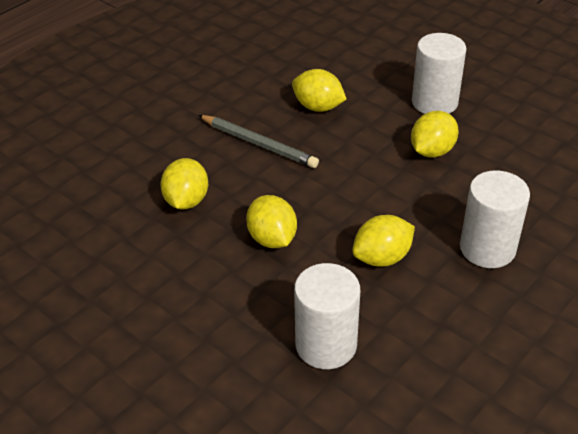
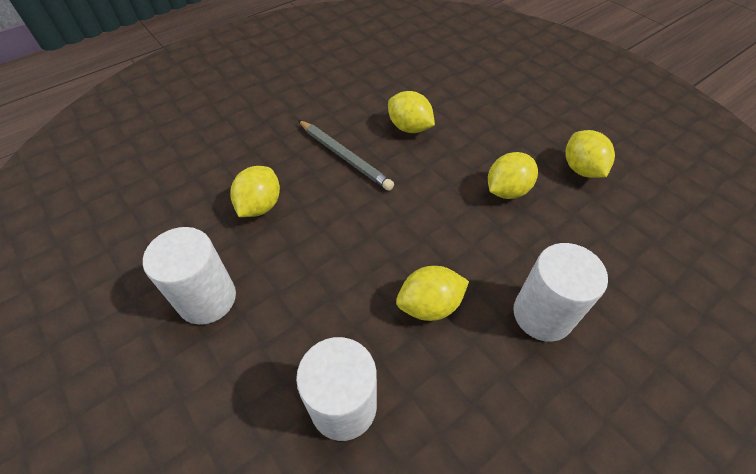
camera: 10 degrees right, 10 degrees up
yellow lemon [246,195,297,248] -> yellow lemon moved to [565,130,615,178]
white cylinder [412,33,466,114] -> white cylinder moved to [143,227,236,325]

